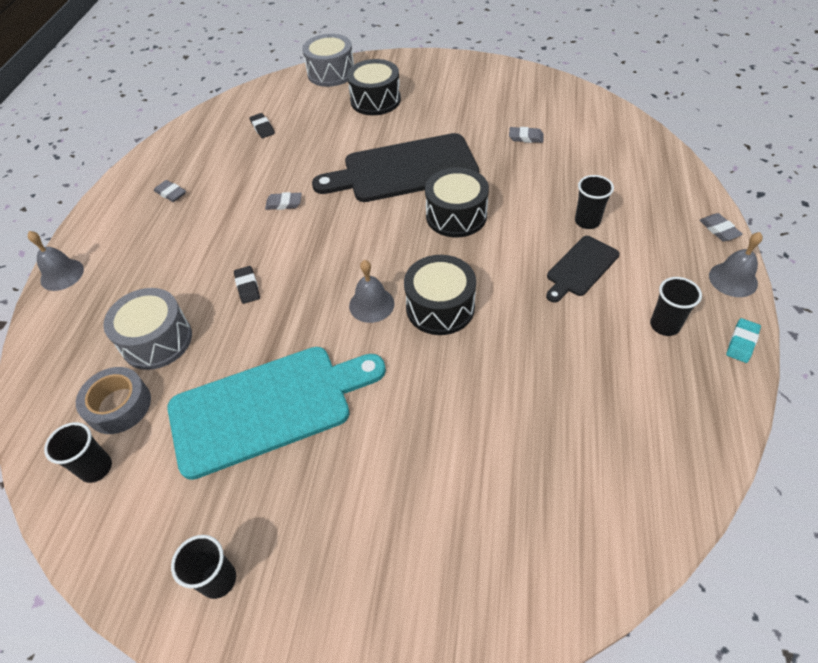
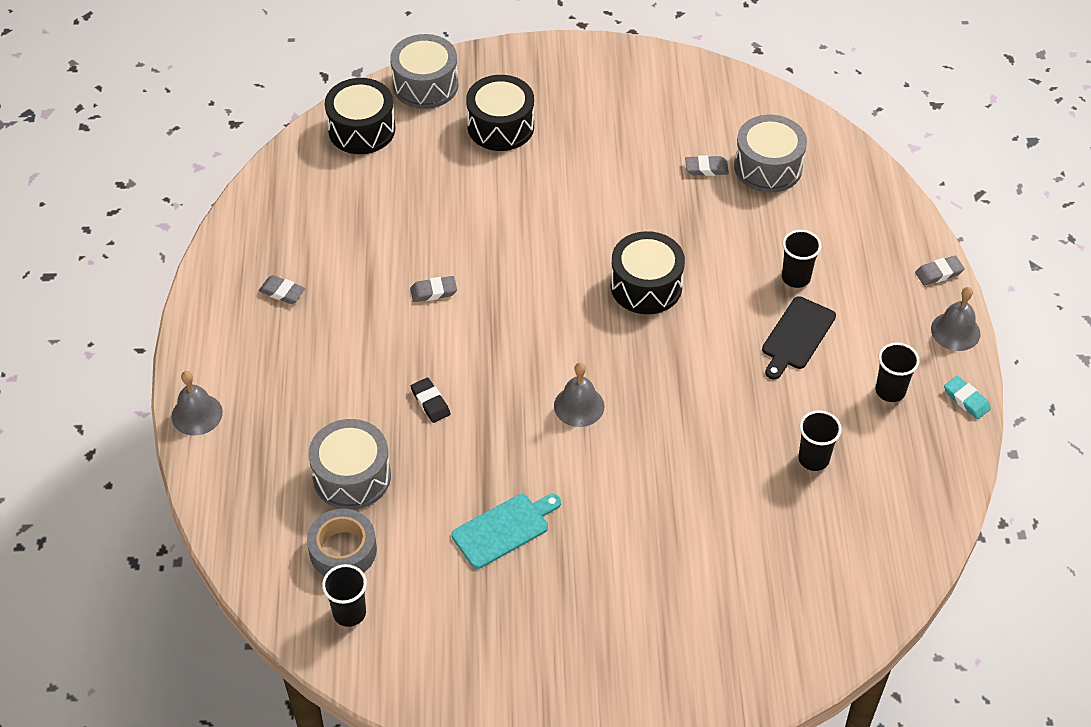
camera: 15 degrees left, 0 degrees up
turquoise cutting board [167,347,386,480] -> turquoise cutting board [452,494,561,569], size x0.51
black cup [171,535,236,599] -> black cup moved to [798,410,842,471]
black eraser [249,113,275,138] -> none
black cutting board [312,133,479,202] -> none
black drum [404,255,476,335] -> black drum moved to [325,78,395,154]
grey eraser [699,213,743,242] -> grey eraser turned 75 degrees counterclockwise [915,256,964,286]
turquoise eraser [726,318,761,363] -> turquoise eraser turned 60 degrees counterclockwise [944,376,991,419]
none -> grey drum [734,115,807,193]

